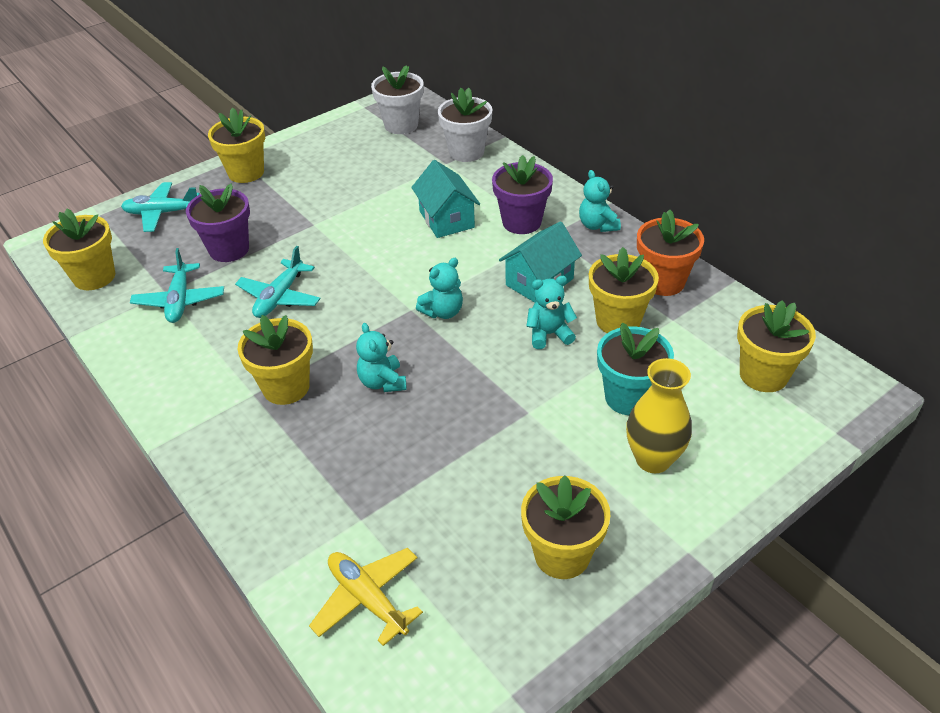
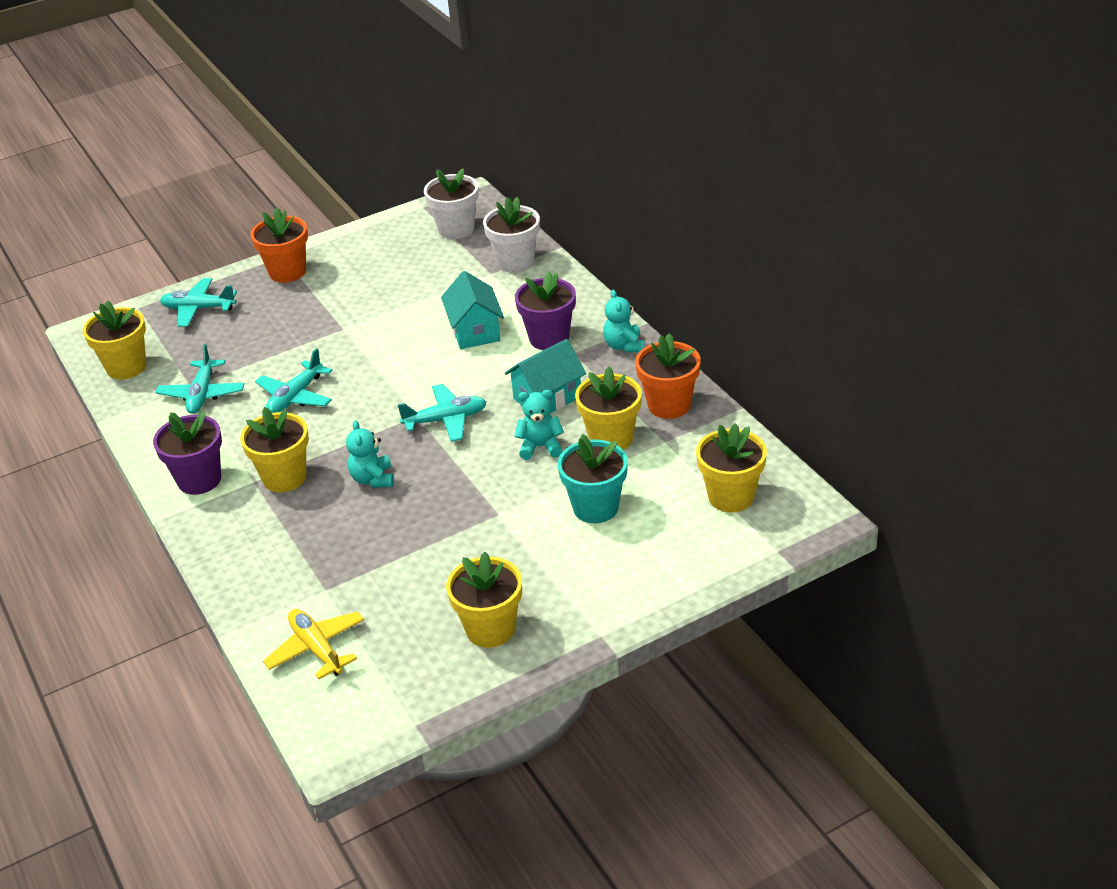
camera: 10 degrees right, 5 degrees down
purple flower pot [186,183,250,262] -> purple flower pot moved to [153,411,222,495]
yellow flower pot [208,107,265,183] -> orange flower pot [251,207,308,283]
turquoise teddy bear [416,258,463,319] -> turquoise plane [397,384,487,442]
yellow vase [626,358,692,473] -> none

